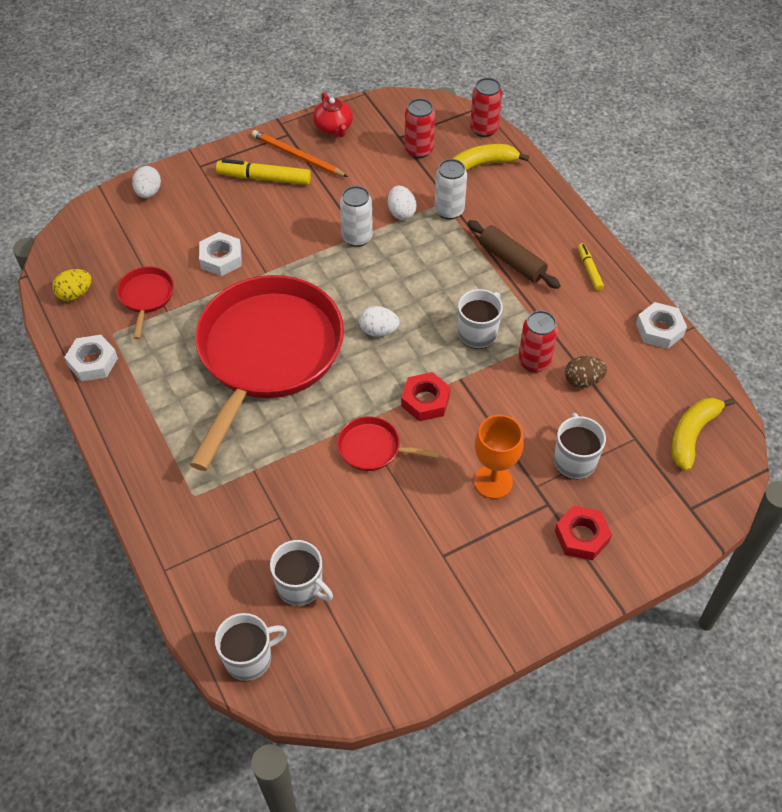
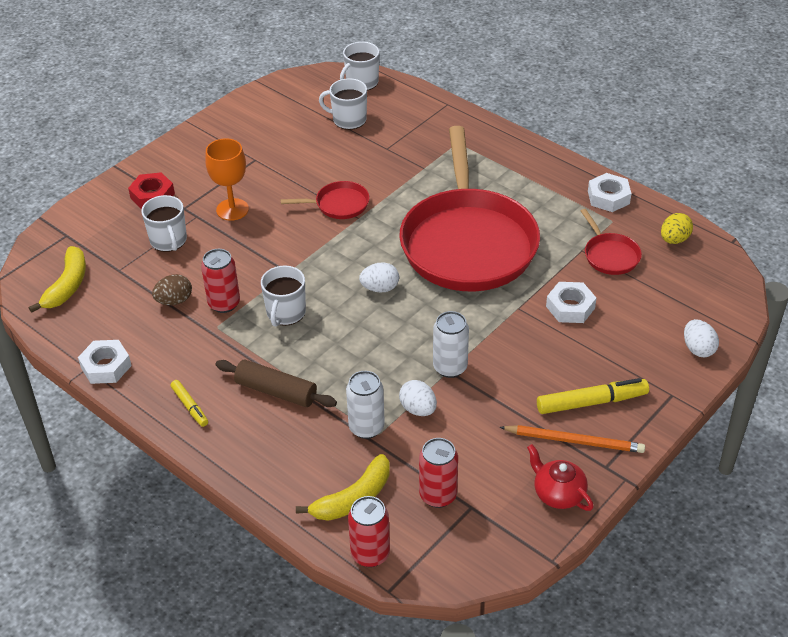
camera: 160 degrees right, 10 degrees down
red nut [401,372,451,421] -> none

